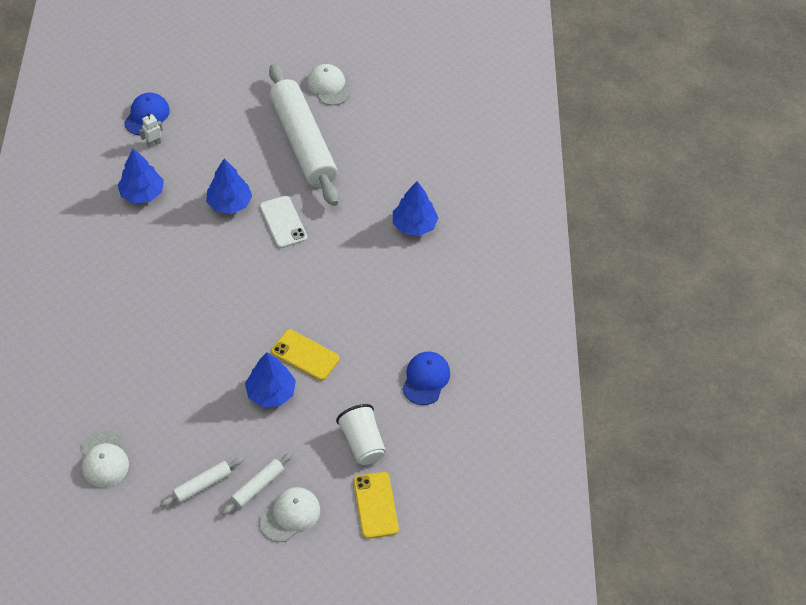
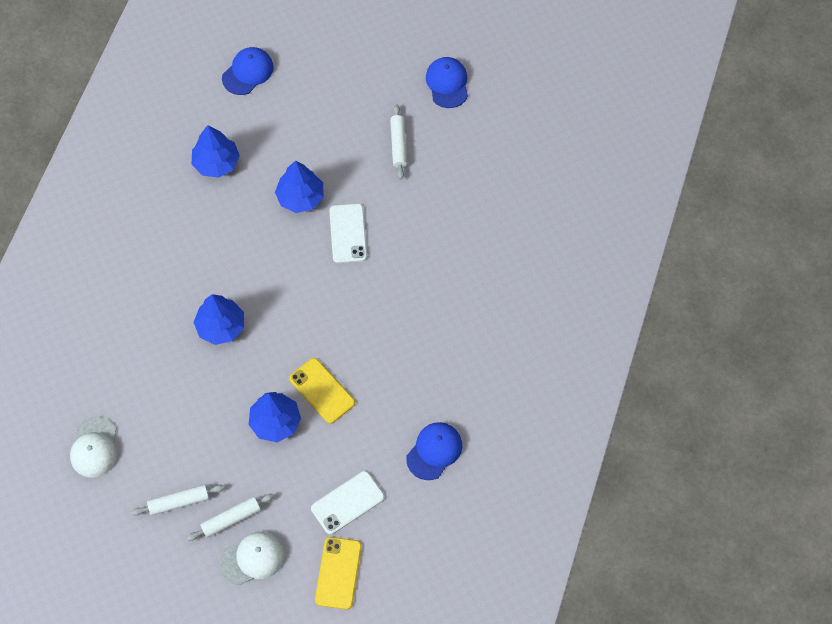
camera: 20 degrees right, 10 degrees up
white robot [139,113,163,148] -> none
white rolling pin [269,64,339,206] -> white rolling pin [390,104,407,179], size x0.41
white cap [308,64,351,105] -> blue cap [426,57,468,108]
white cup [336,404,386,465] -> white phone [311,471,384,535]
blue tree [393,181,439,236] -> blue tree moved to [193,294,244,345]

